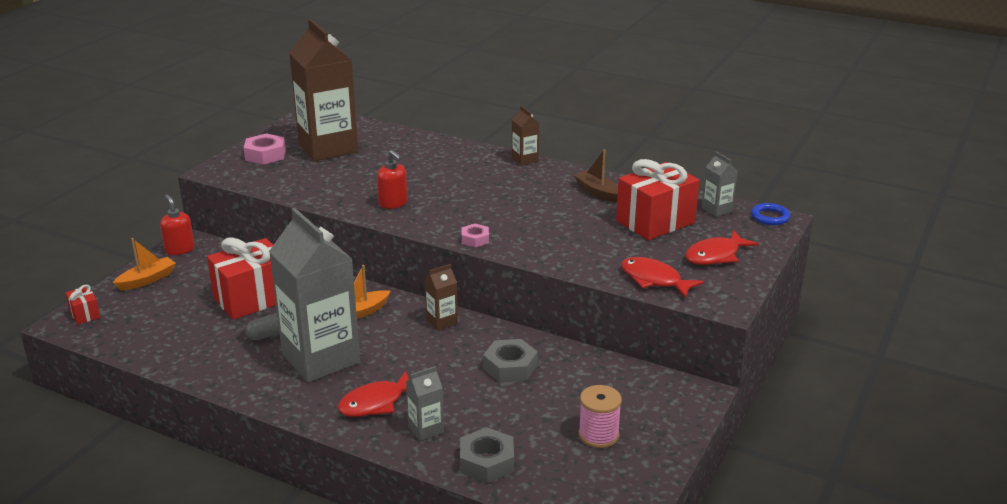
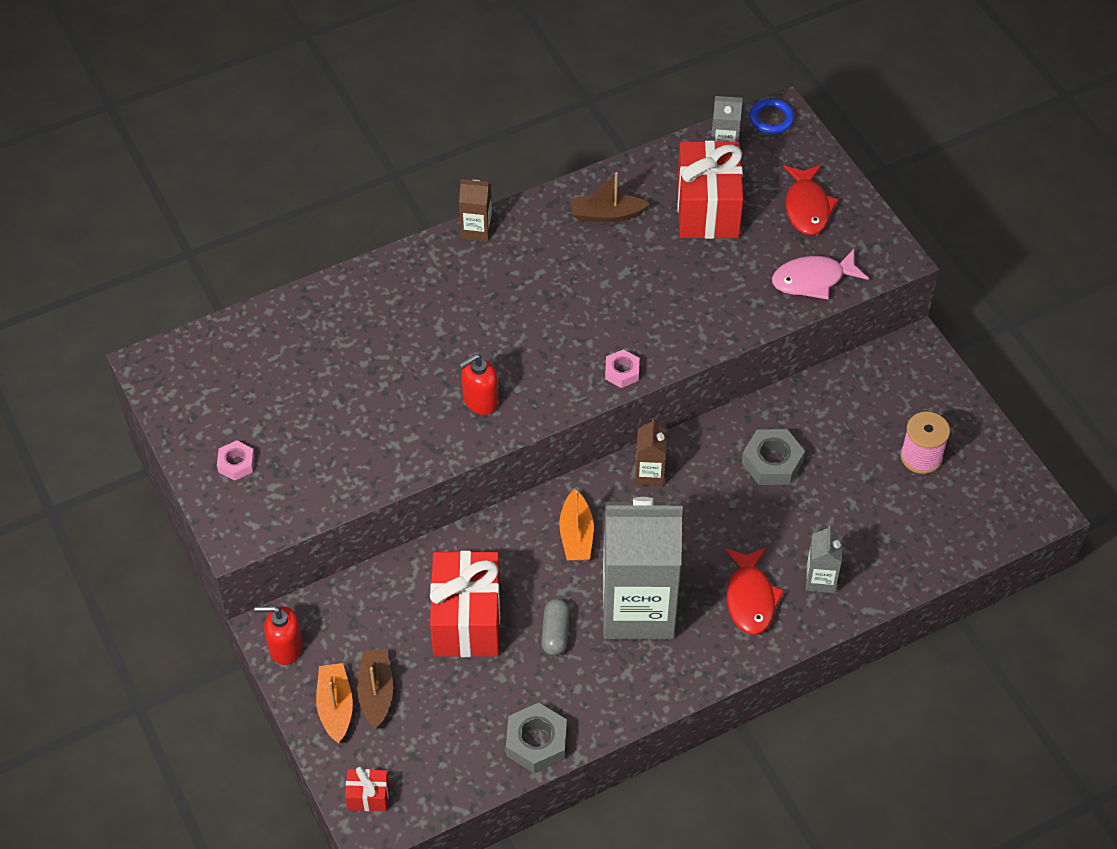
camera: 55 degrees left, 25 degrees up
pink nut [244,133,286,165] -> pink nut [217,440,255,481], size x0.62
brown carton [289,19,358,161] -> none
red soap dispenser [377,150,408,209] -> red soap dispenser turned 150 degrees clockwise [459,354,498,415]
grey nut [460,427,514,483] -> grey nut moved to [506,703,567,773]
red fish [621,257,704,299] -> pink fish [772,249,869,299]
none -> brown boat [357,650,393,729]

